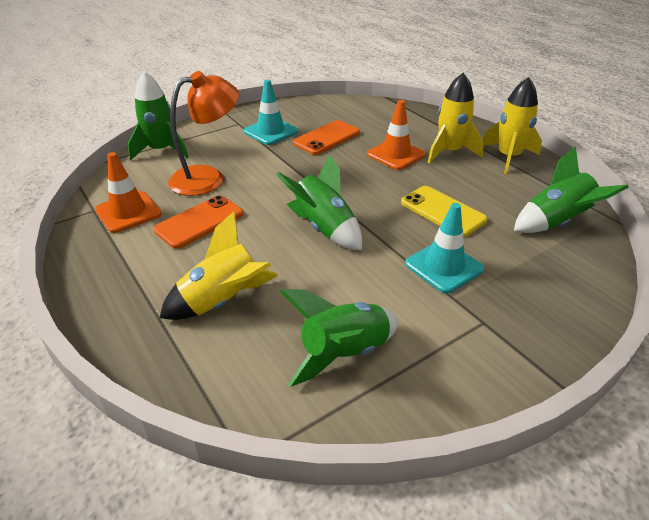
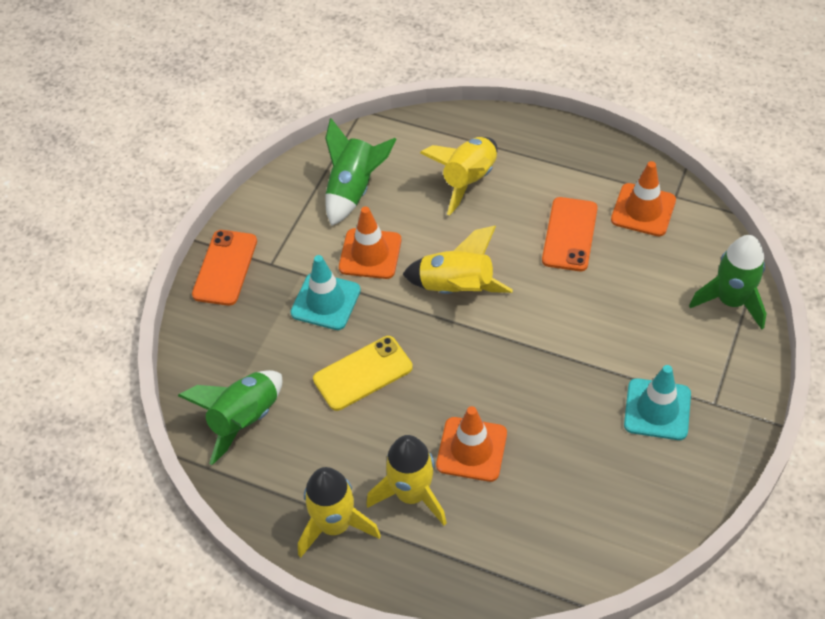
camera: 150 degrees right, 15 degrees up
orange lamp [168,71,239,196] -> none
green rocket [276,154,362,250] -> yellow rocket [402,226,513,294]
orange phone [293,120,360,155] -> orange phone moved to [192,230,257,306]
yellow phone [401,186,487,237] -> yellow phone turned 45 degrees counterclockwise [313,336,413,411]
none -> orange traffic cone [339,206,401,279]

